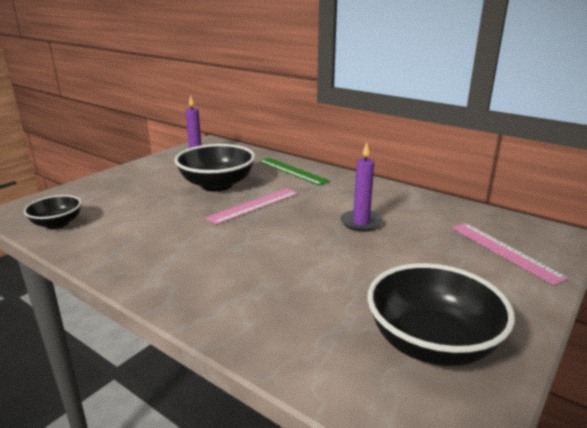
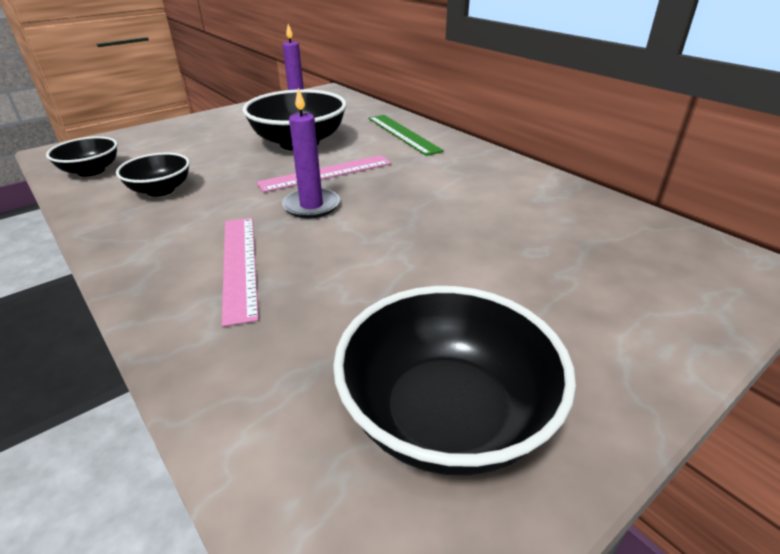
camera: 15 degrees right, 10 degrees up
purple candle [340,143,383,232] -> purple candle moved to [282,88,340,218]
pink ruler [452,223,569,286] -> pink ruler moved to [222,218,259,327]
none -> black bowl [116,152,190,197]

